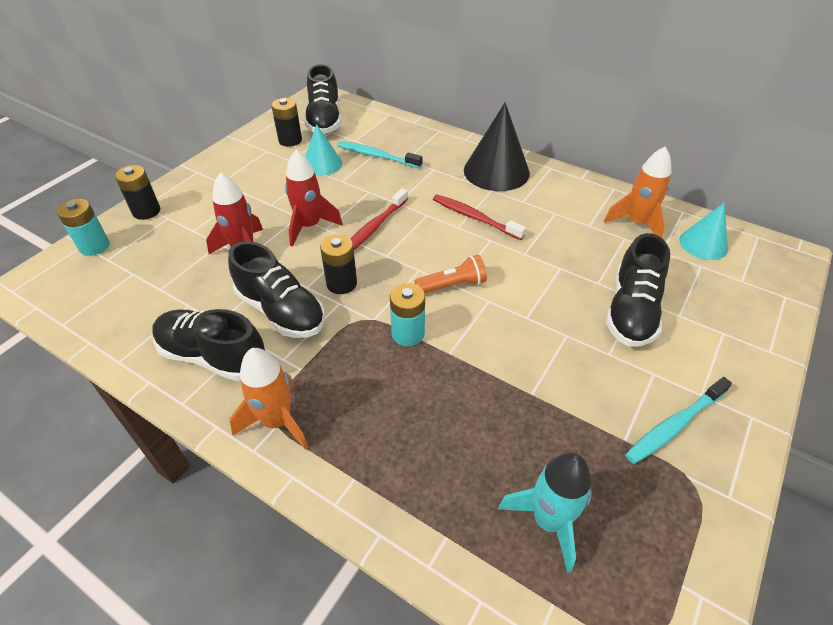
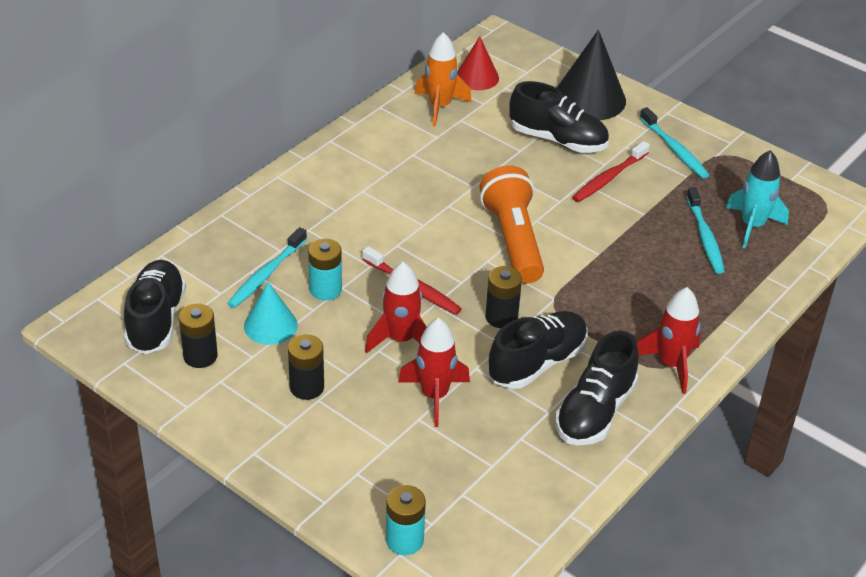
camera: 85 degrees left, 5 degrees down
black battery [115,165,160,220] -> black battery moved to [288,335,324,400]
orange rocket [230,348,308,450] -> red rocket [637,287,701,394]
black shoe [304,64,341,134] -> black shoe turned 90 degrees counterclockwise [124,260,186,354]
turquoise battery [390,283,425,346] -> turquoise battery moved to [308,239,342,301]
orange flashlight [415,255,487,293] -> orange flashlight [480,166,544,284], size x1.82
red toothbrush [433,195,526,240] -> red toothbrush moved to [572,141,650,202]
black cone [464,102,530,191] -> black cone moved to [557,30,626,120]
turquoise cone [679,203,728,260] -> red cone [457,36,499,90]
none -> turquoise toothbrush [686,187,725,274]

